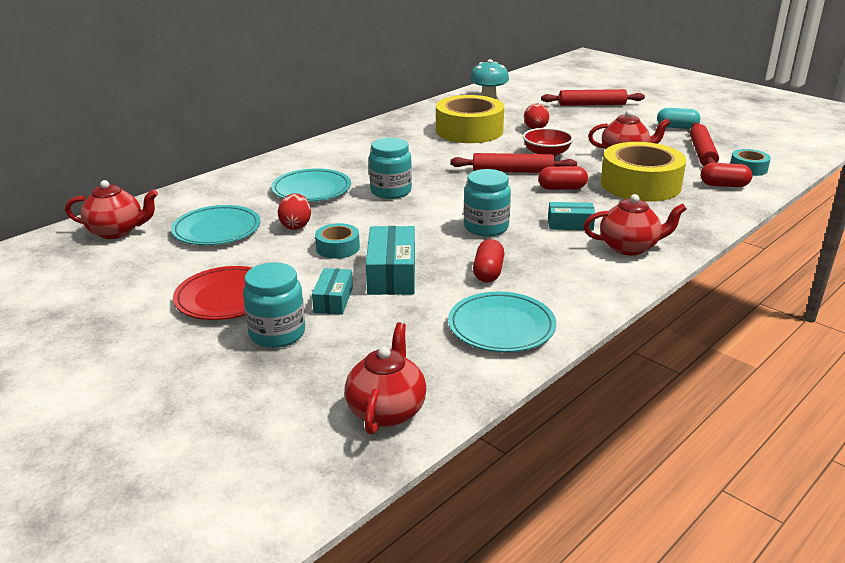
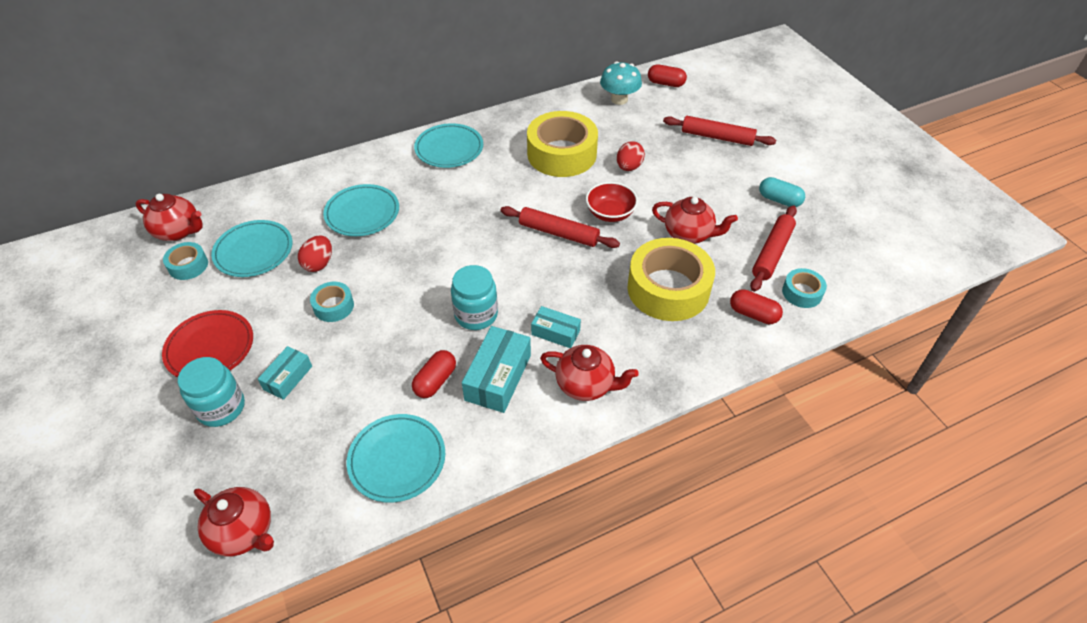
camera: 20 degrees right, 20 degrees up
red teapot [345,322,427,435] -> red teapot turned 90 degrees clockwise [194,487,274,556]
turquoise box [366,226,415,295] -> turquoise box moved to [462,326,531,413]
turquoise jar [369,138,412,199] -> none
red capsule [538,166,588,190] -> red capsule moved to [648,64,687,87]
none -> turquoise tape [163,242,208,280]
none -> turquoise plate [414,123,483,168]

